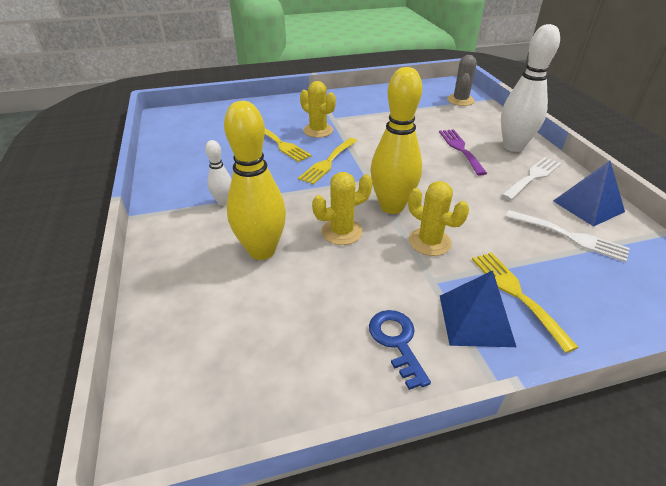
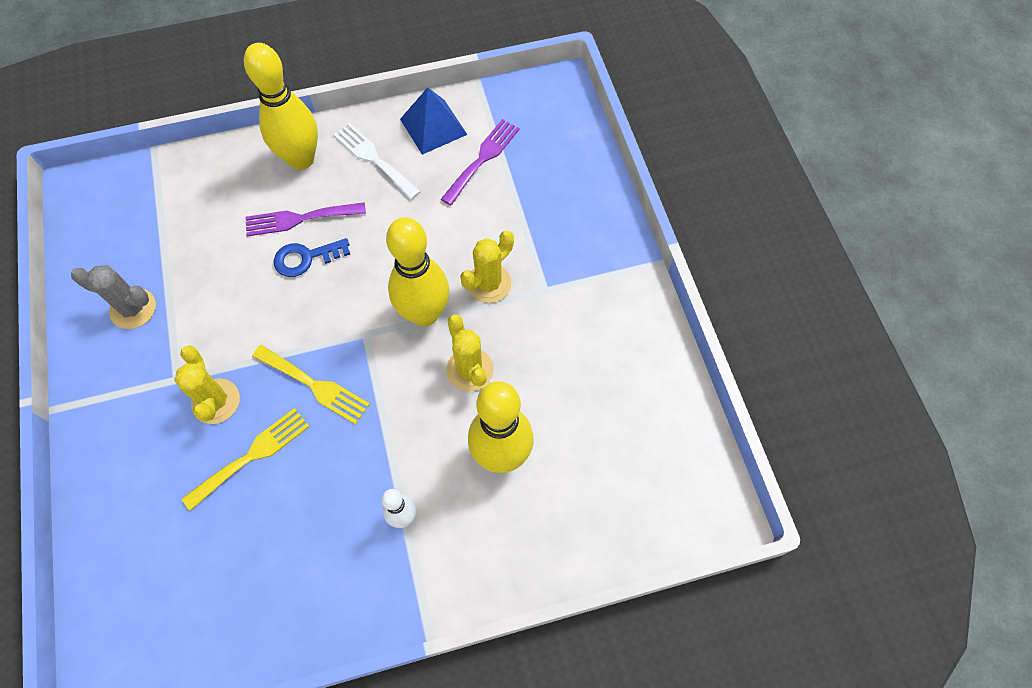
camera: 90 degrees left, 25 degrees up
yellow cactus [300,81,336,138] -> yellow cactus turned 60 degrees counterclockwise [174,345,240,424]
blue key [369,310,431,390] -> blue key moved to [273,238,350,277]
blue pyramid [440,270,516,347] -> none
grey cactus [447,55,477,106] -> grey cactus moved to [71,265,156,329]
yellow fork [472,252,579,353] -> none
white bowling pin [501,24,560,152] -> yellow bowling pin [244,43,318,170]
white fork [506,210,630,262] -> purple fork [441,119,520,205]

